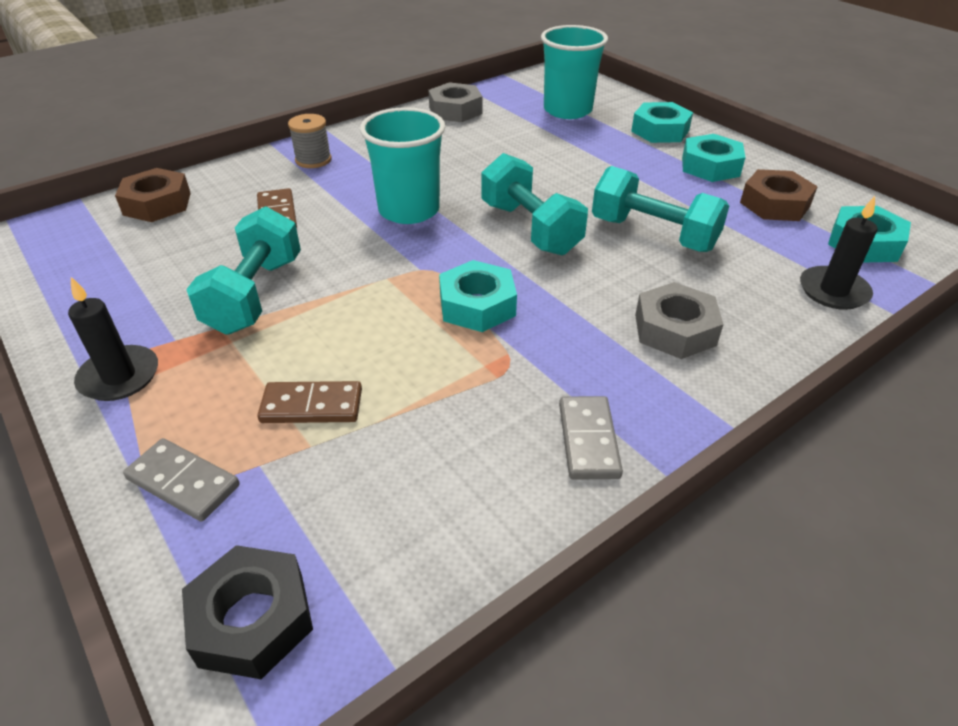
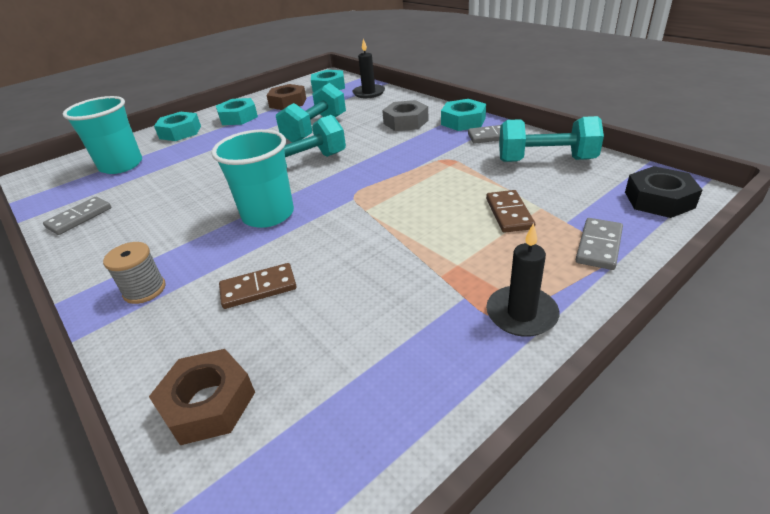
camera: 90 degrees left, 5 degrees down
turquoise dumbbell [186,206,301,334] -> turquoise dumbbell moved to [499,116,604,162]
grey nut [428,82,482,122] -> grey domino [43,197,112,235]
turquoise nut [439,260,517,332] -> turquoise nut moved to [441,99,486,131]

